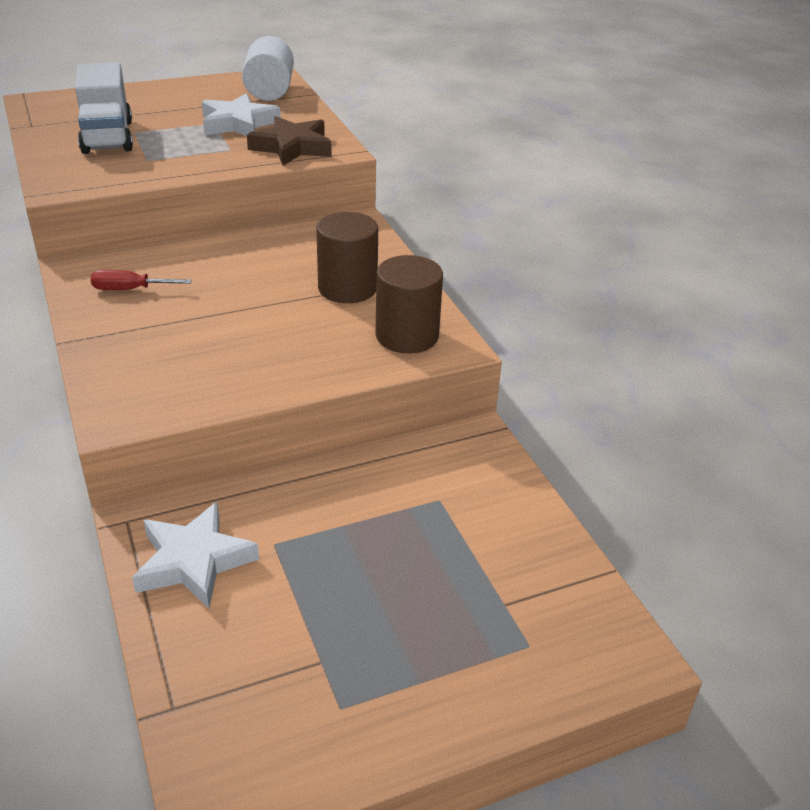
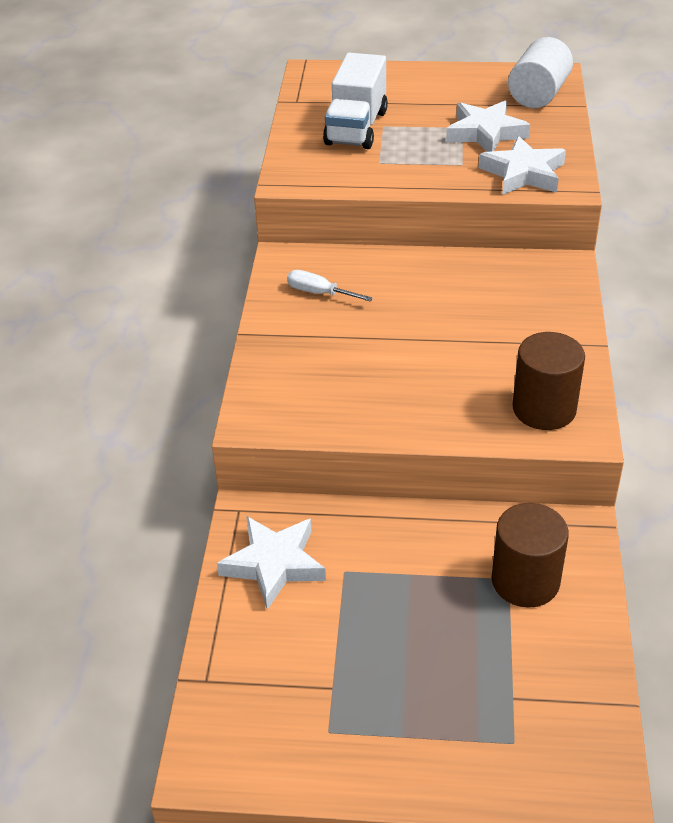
camera: 30 degrees right, 5 degrees up
red screwdriver [91,270,192,290] -> white screwdriver [287,270,373,302]
brown star [247,116,332,166] -> white star [479,136,566,195]
brown cylinder [316,212,378,303] -> brown cylinder moved to [491,503,569,608]

